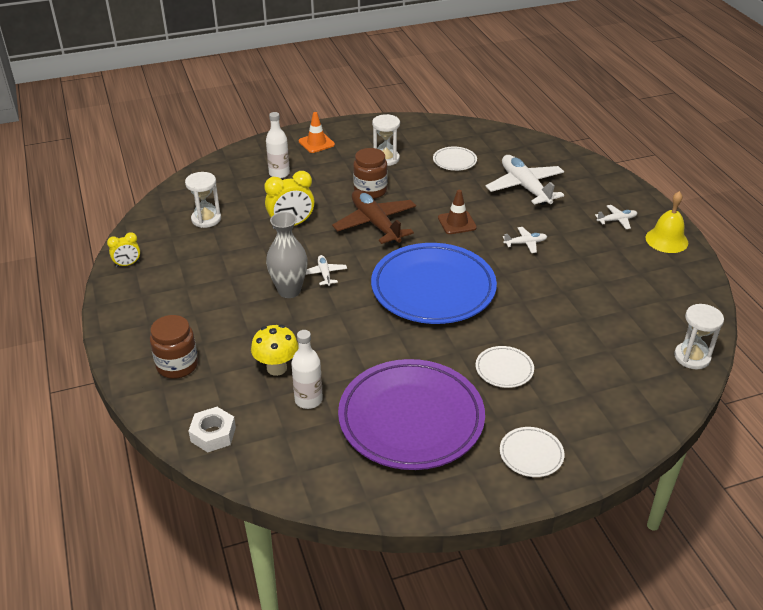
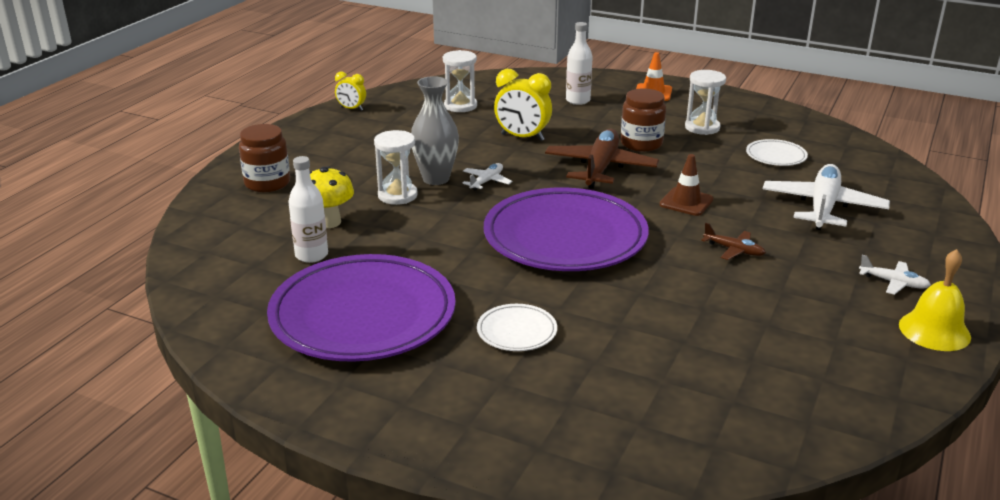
camera: 45 degrees right, 10 degrees down
white nut [189,407,236,452] -> none
blue plate [371,243,497,324] -> purple plate [484,187,649,271]
white plate [500,427,564,477] -> none
white plane [503,227,547,253] -> brown plane [701,223,766,260]
white hourglass [674,304,724,369] -> white hourglass moved to [374,130,418,205]

